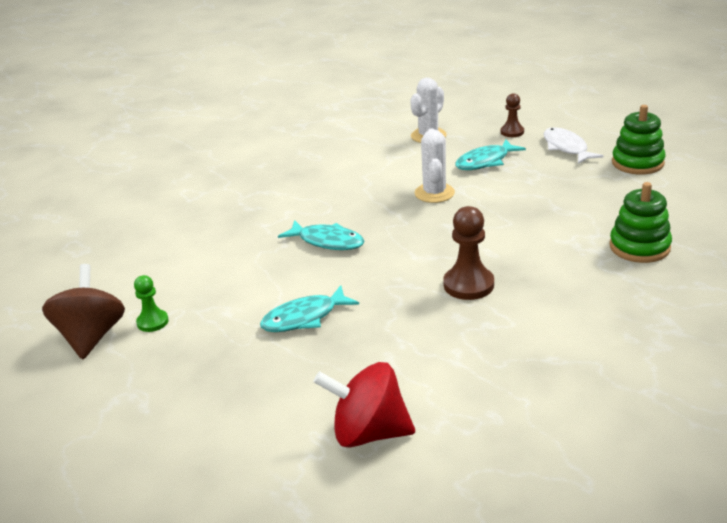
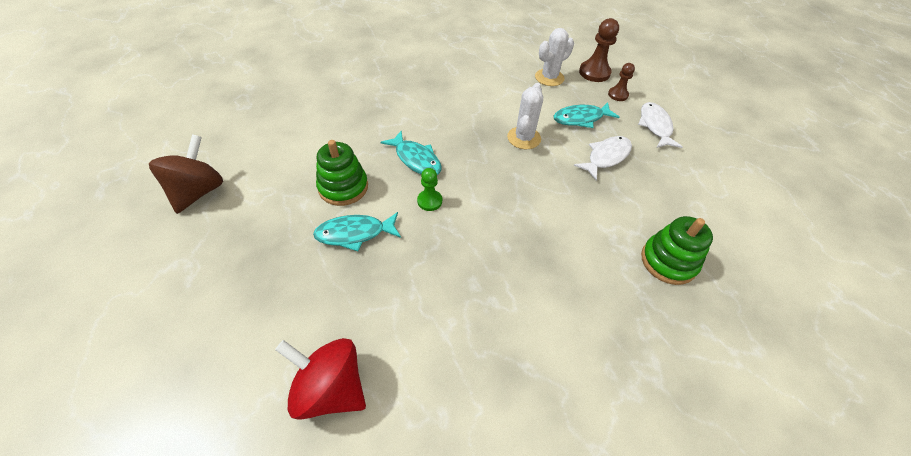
camera: 15 degrees right, 20 degrees up
green pawn [134,275,169,332] -> green pawn moved to [417,168,442,211]
brown pawn [443,206,494,300] -> brown pawn moved to [579,18,619,82]
green stacking toy [612,105,666,174] -> green stacking toy moved to [316,140,368,206]
none -> white fish [574,136,632,181]

